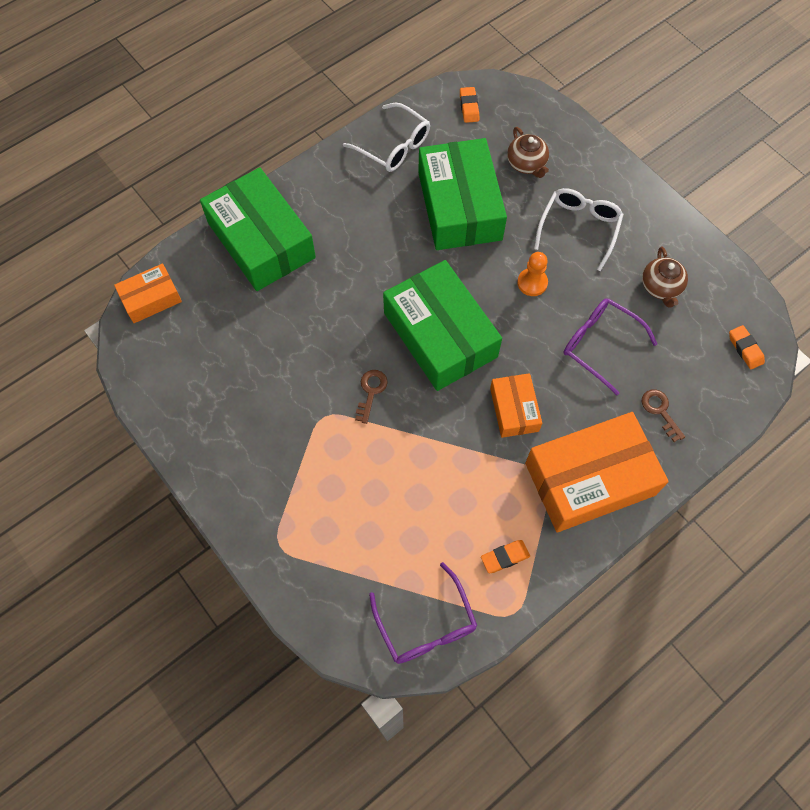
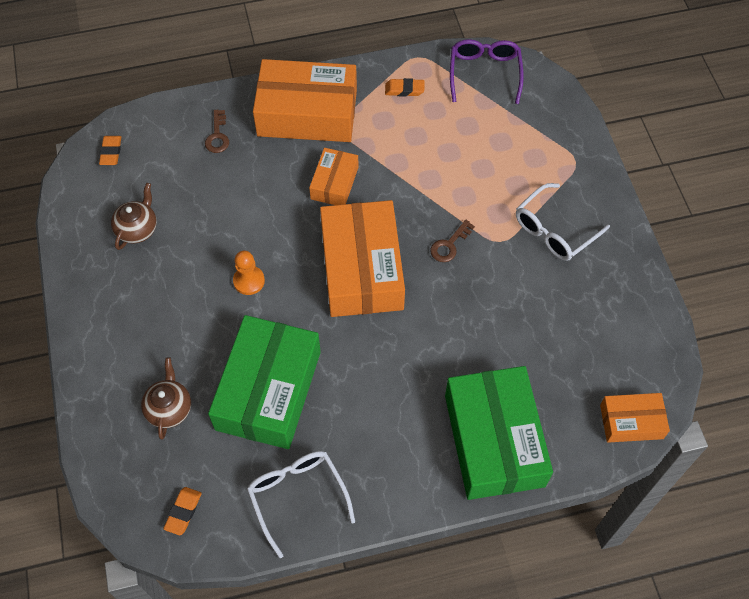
camera: 155 degrees left, 5 degrees down
green box [383,260,502,391] -> orange box [320,200,405,317]
white glasses [534,188,624,271] -> white glasses moved to [516,183,610,261]
purple glasses [564,298,657,395] -> none

